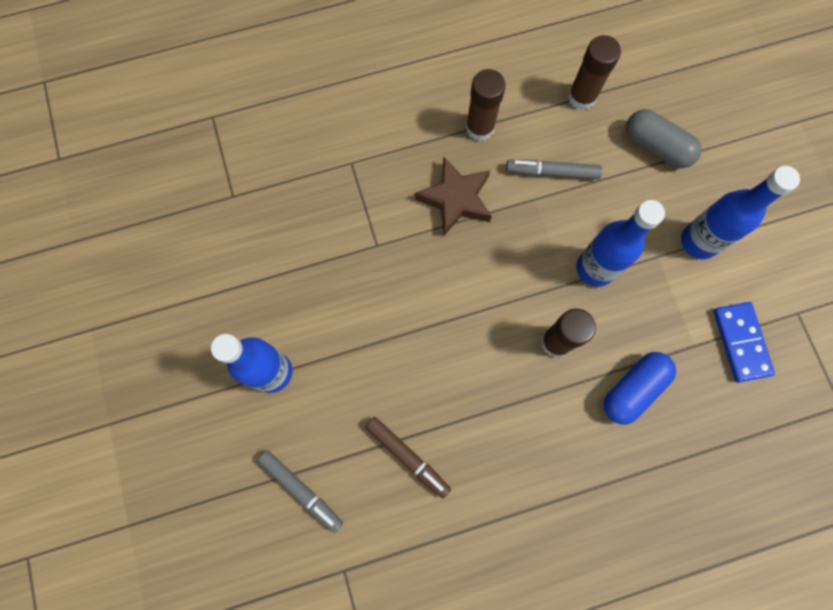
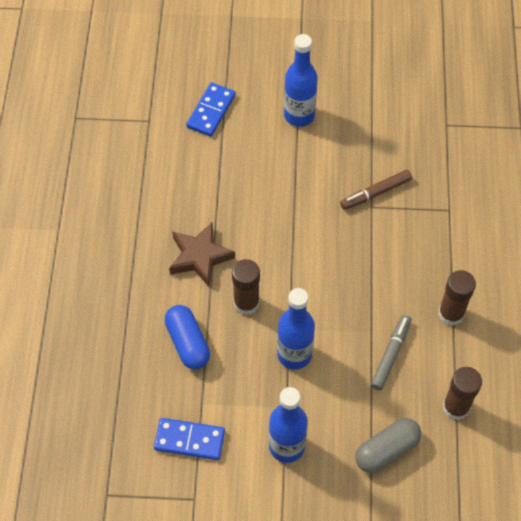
camera: 110 degrees right, 15 degrees down
grey marker [257,450,343,533] -> blue domino [186,83,236,137]
brown marker [365,417,451,499] -> brown marker moved to [340,170,412,210]
brown star [415,157,492,236] -> brown star moved to [169,222,235,287]

